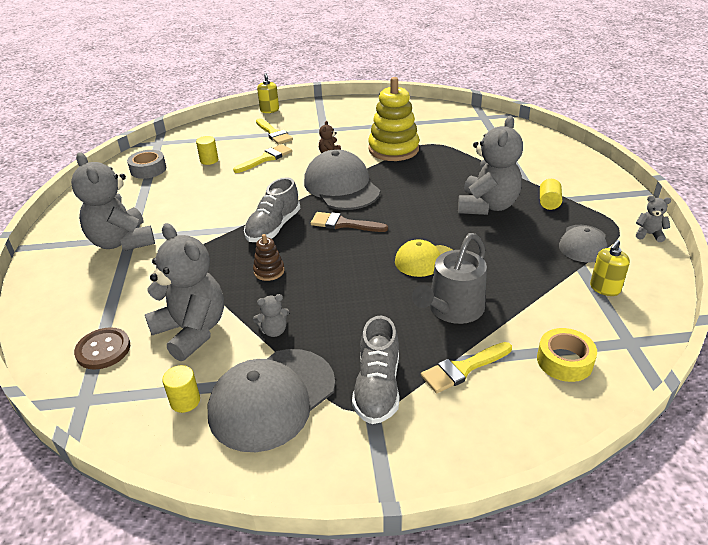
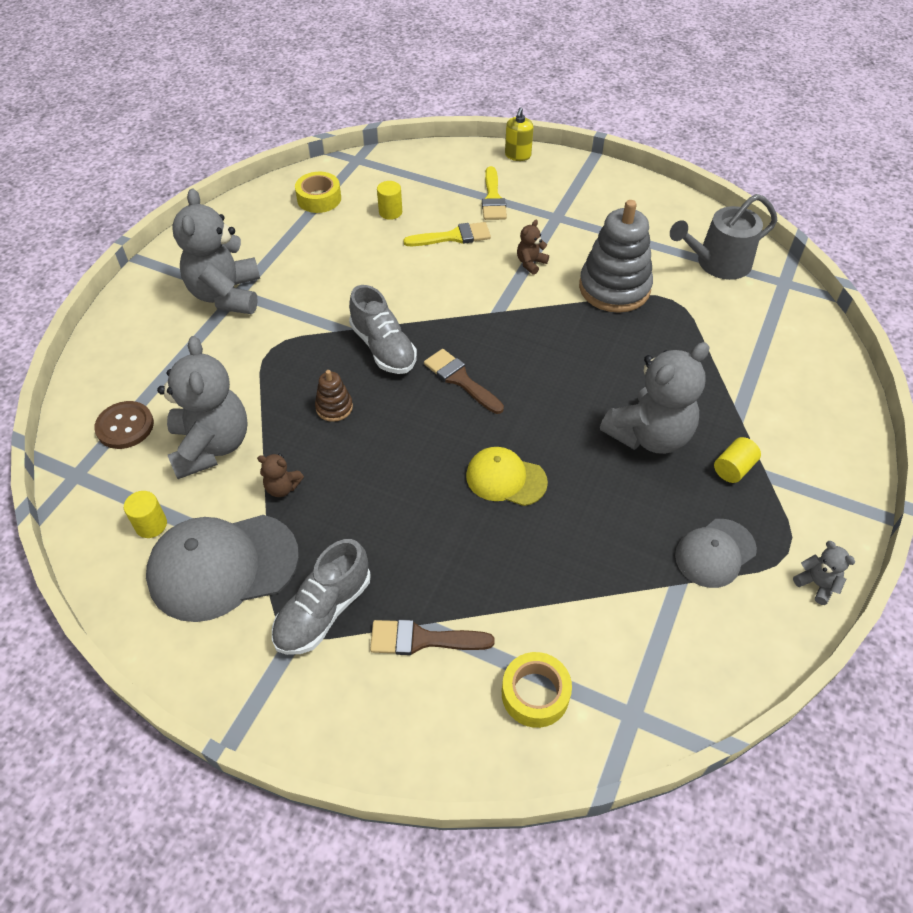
camera: 30 degrees right, 15 degrees up
grey tape [127,150,166,179] -> yellow tape [295,172,341,213]
grey shoe [244,177,300,242] -> grey shoe turned 90 degrees counterclockwise [349,285,417,374]
grey teddy bear [253,294,290,337] -> brown teddy bear [257,453,304,497]
grey cap [304,149,380,210] -> none
yellow stacking toy [368,77,419,161] -> grey stacking toy [579,200,653,313]
grey watering can [412,233,487,324] -> grey watering can moved to [670,194,777,280]
yellow brush [421,342,512,393] -> brown brush [370,619,495,655]
yellow soap dispenser [590,240,630,296] -> none

